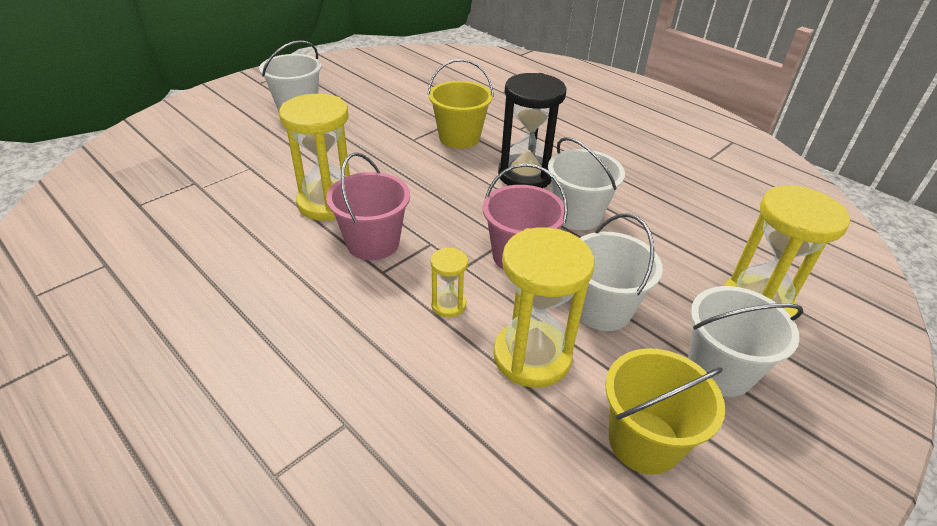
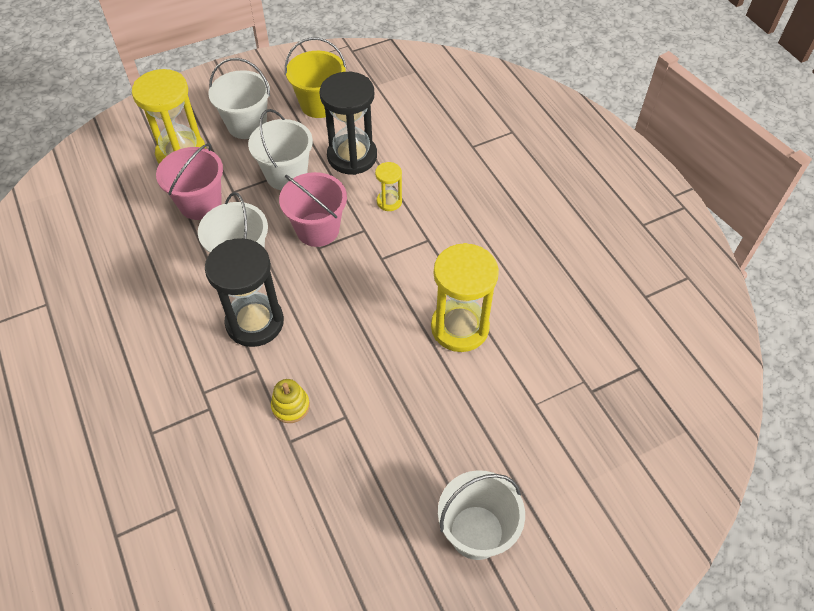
camera: 160 degrees left, 15 degrees up
pink bucket [326,152,410,261] -> pink bucket moved to [156,143,223,220]
yellow bucket [427,59,494,149] -> yellow stacking toy [271,379,310,423]
yellow hourglass [493,227,595,388] -> black hourglass [320,72,377,175]

